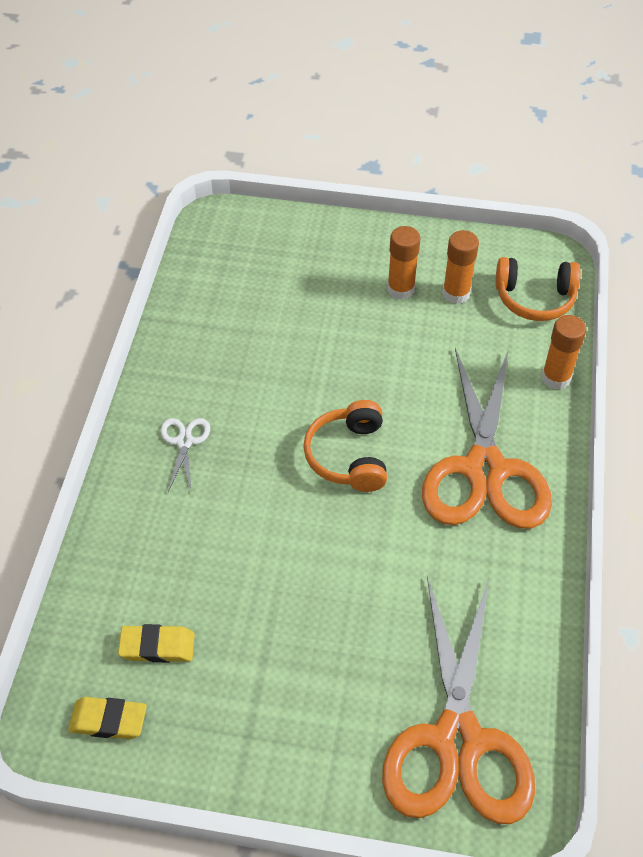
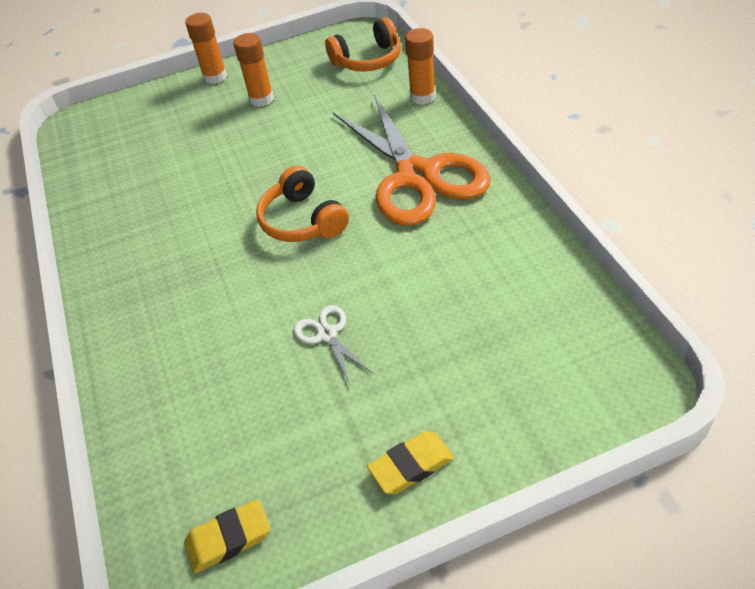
camera: 25 degrees left, 5 degrees down
yellow eraser [118,624,195,663] -> yellow eraser moved to [367,431,454,494]
white scissors [160,418,210,492] -> white scissors moved to [294,305,372,385]
orange scissors [382,576,535,824] -> none
orange glue stick [442,230,479,304] -> orange glue stick moved to [185,13,227,84]

